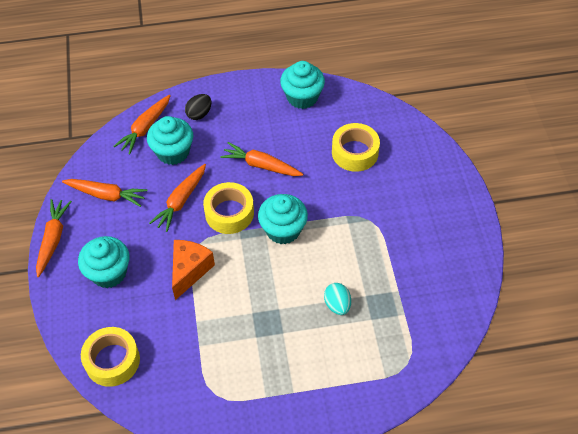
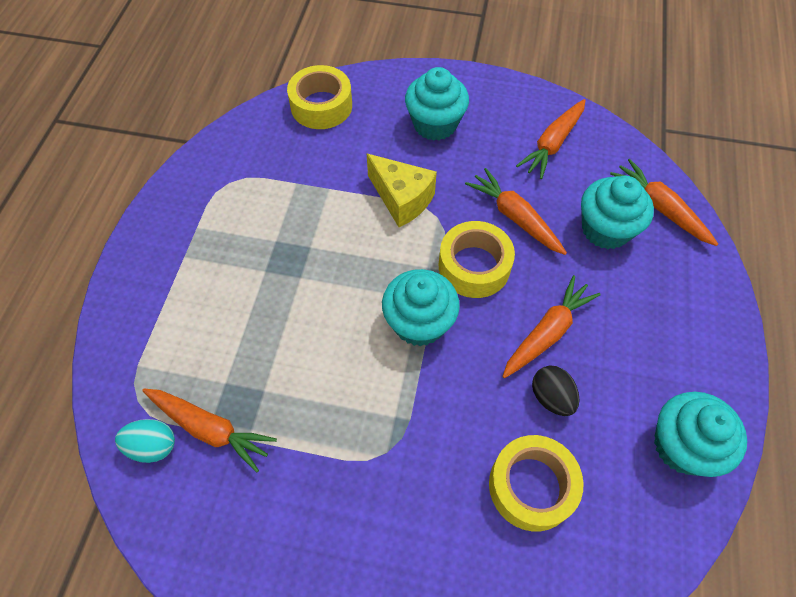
camera: 110 degrees right, 5 degrees up
orange carrot [36,199,72,277] -> orange carrot moved to [142,389,277,473]
orange cheese [172,240,215,300] -> yellow cheese [367,154,437,227]
black egg [185,94,211,120] -> black egg moved to [532,366,579,416]
turquoise egg [324,283,351,315] -> turquoise egg moved to [115,419,175,463]

